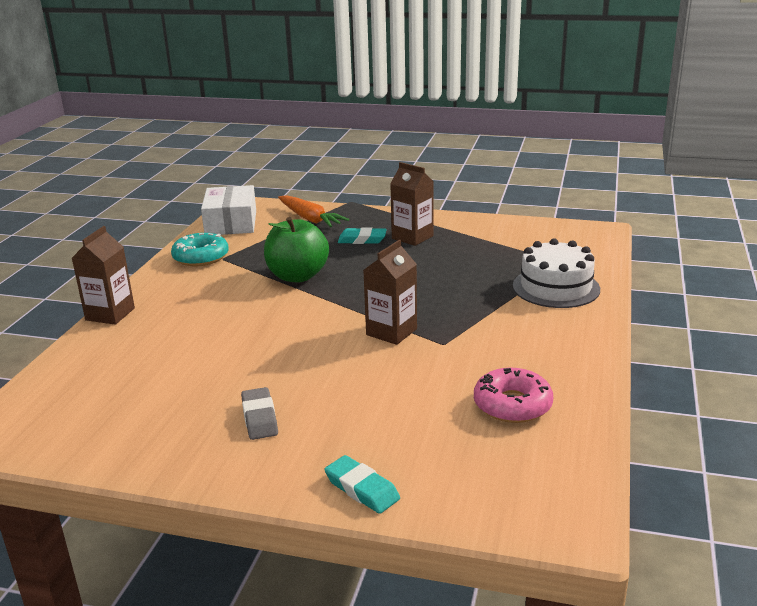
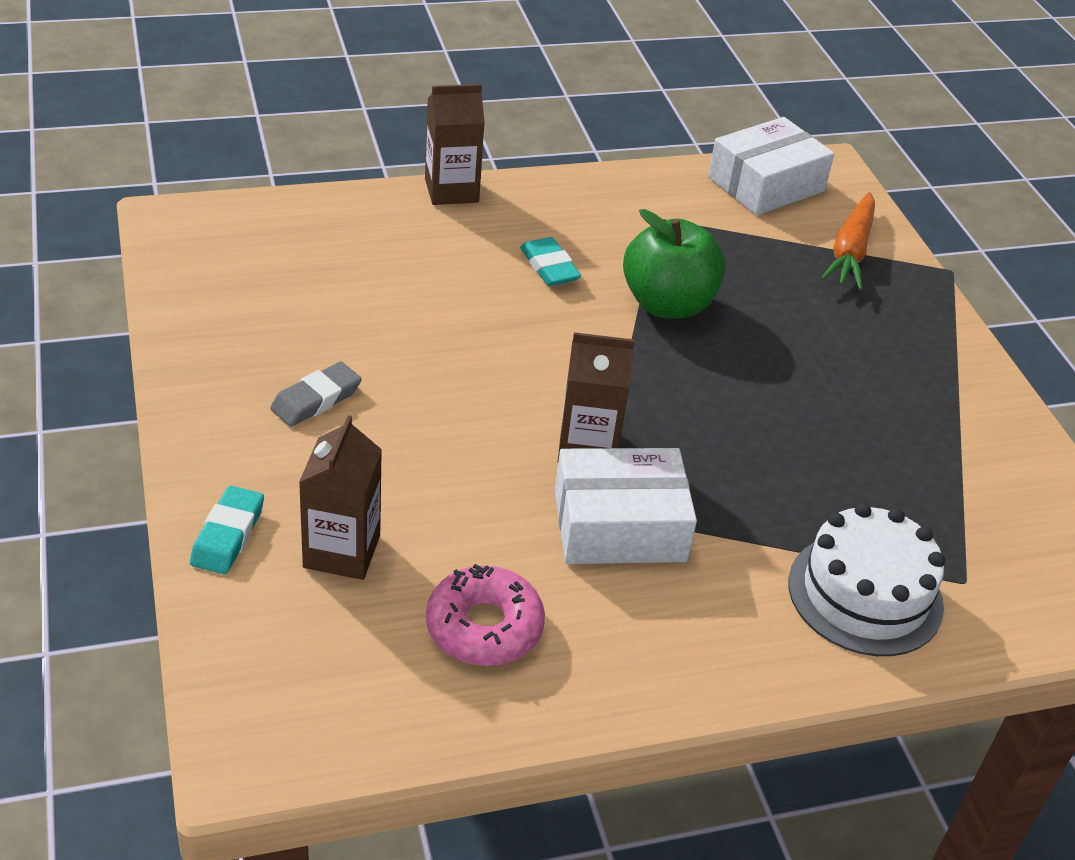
camera: 55 degrees right, 15 degrees up
turquoise donut [171,233,229,266] -> none
turquoise eraser [338,227,386,244] -> turquoise eraser moved to [520,237,581,286]
brown carton [390,162,434,246] -> brown carton moved to [299,415,382,580]
none -> white box [555,448,697,564]

